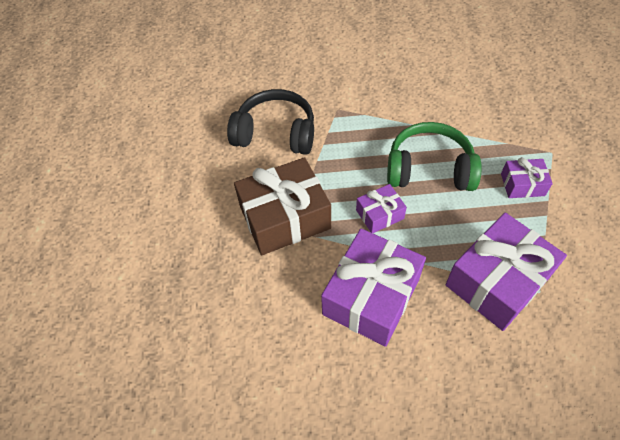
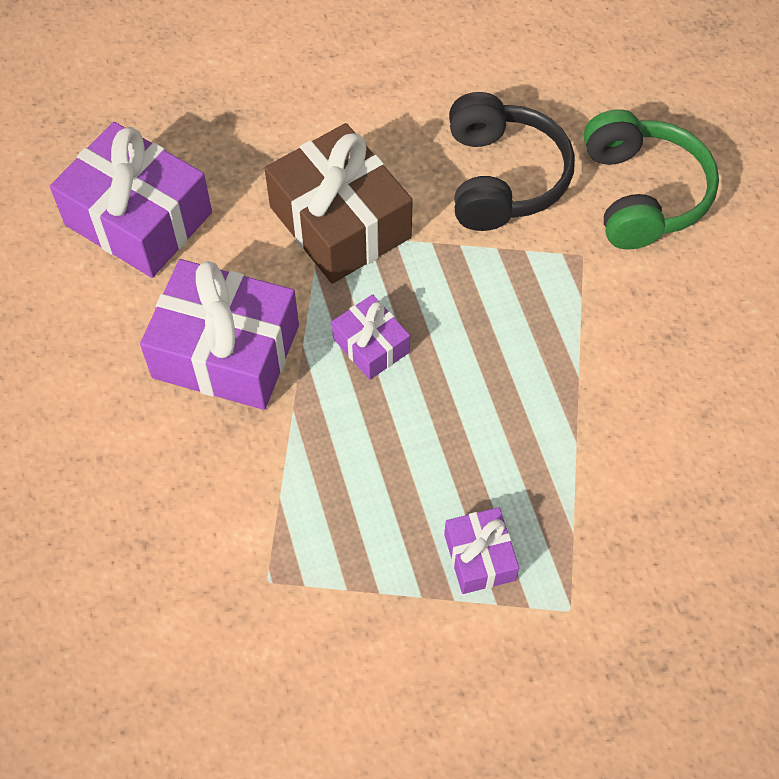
camera: 75 degrees right, 5 degrees up
green headphones [387,122,482,191] -> green headphones moved to [584,109,719,249]
purple gift [445,213,567,331] -> purple gift moved to [50,122,212,278]

